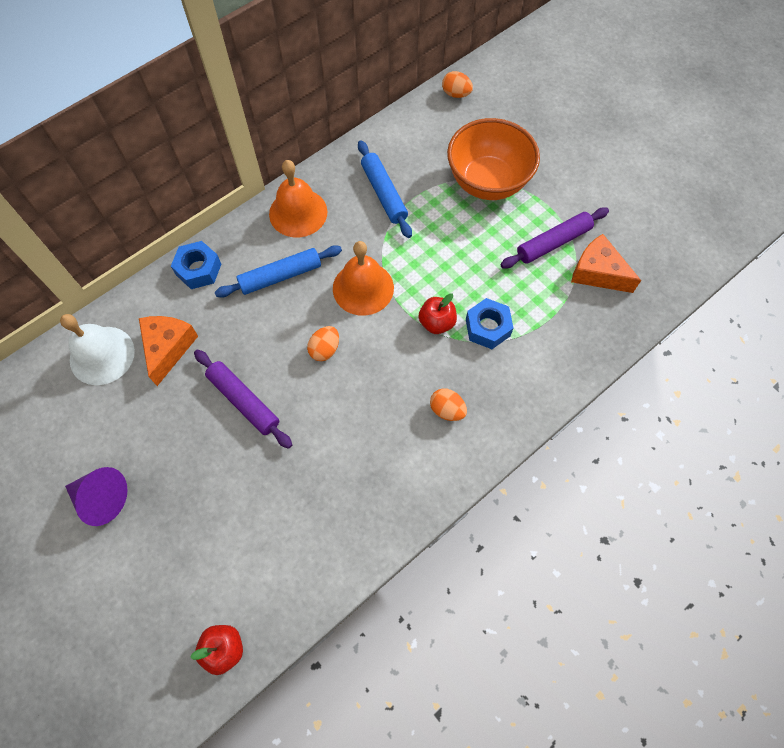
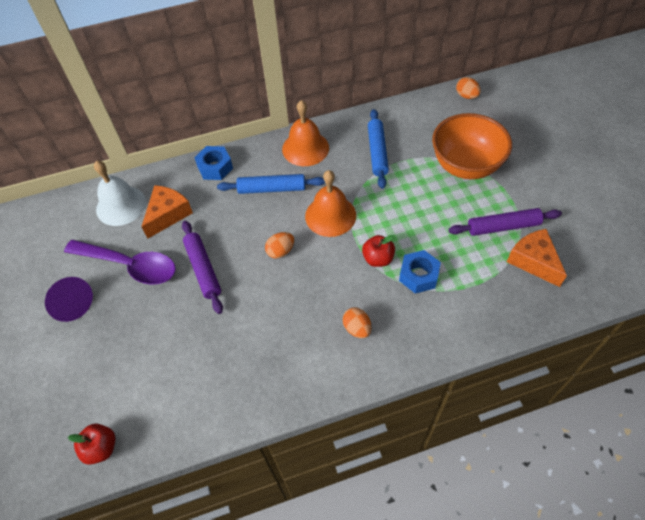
camera: 25 degrees right, 10 degrees down
none -> purple spoon [64,240,176,285]

